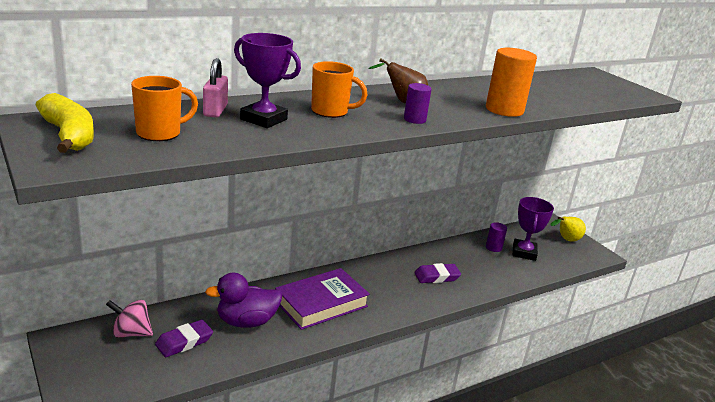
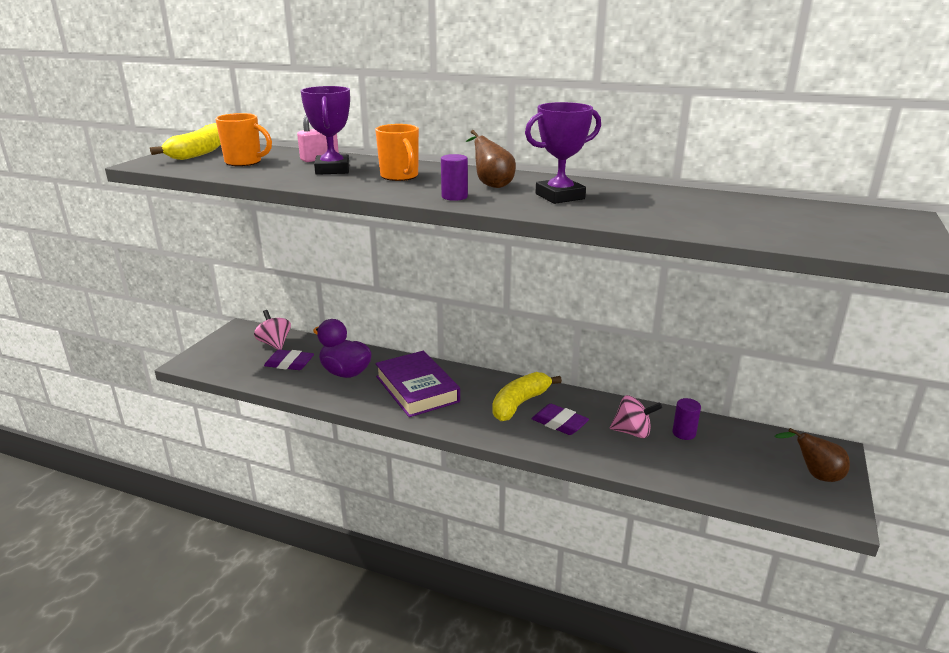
camera: 55 degrees right, 0 degrees up
purple book [275,268,370,330] -> purple book turned 45 degrees clockwise [375,351,460,417]
orange cylinder [486,48,537,117] -> none
purple trophy [513,197,554,261] -> purple trophy moved to [525,102,601,204]
yellow pear [551,217,586,242] -> brown pear [775,428,850,482]
none -> yellow banana [492,372,562,421]
none -> pink spinning top [610,395,662,438]

